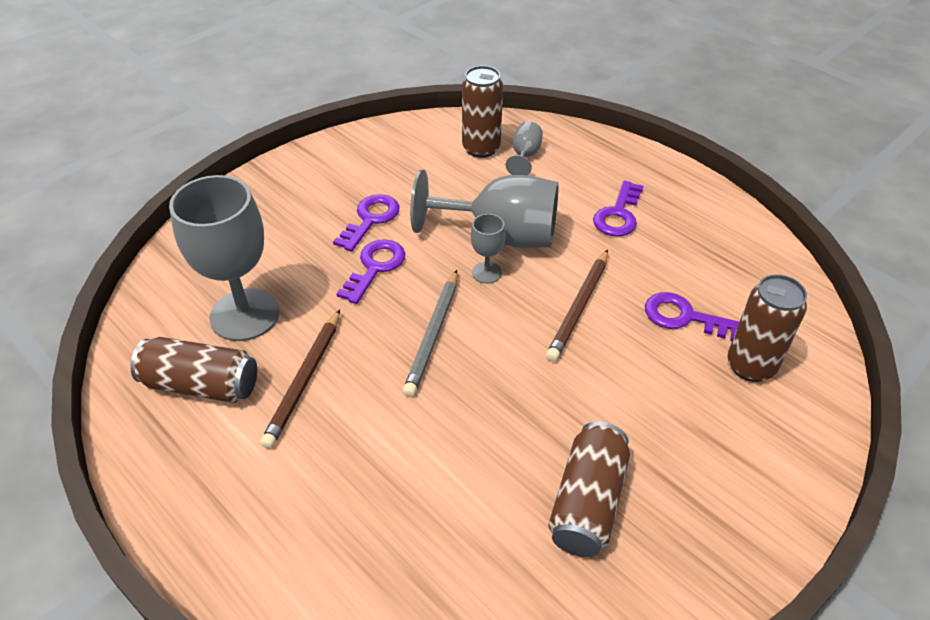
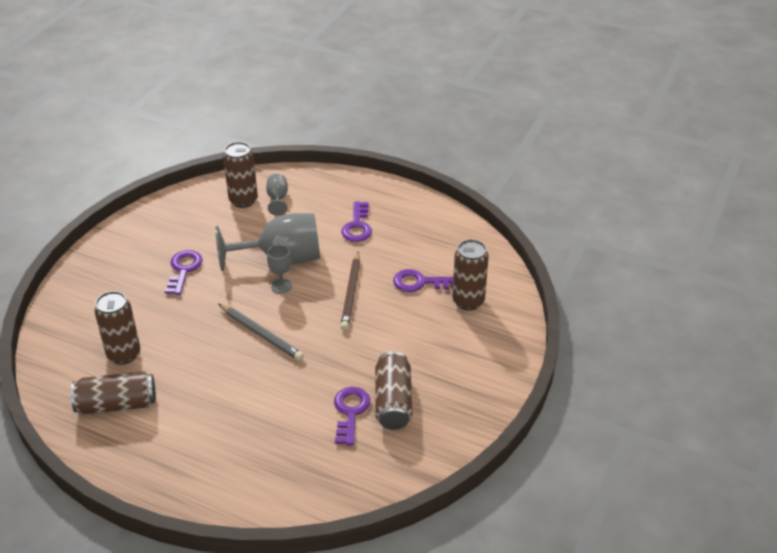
camera: 20 degrees left, 5 degrees down
grey goblet [169,175,280,341] -> brown can [94,291,140,365]
brown pencil [260,309,340,449] -> none
purple key [336,239,405,304] -> purple key moved to [334,387,370,445]
grey pencil [403,270,457,397] -> grey pencil turned 45 degrees counterclockwise [219,304,304,361]

